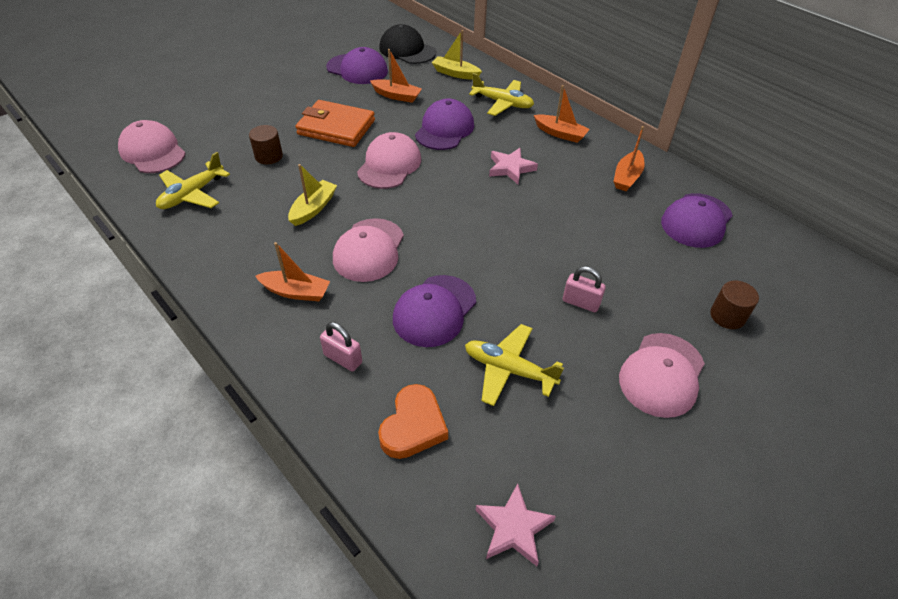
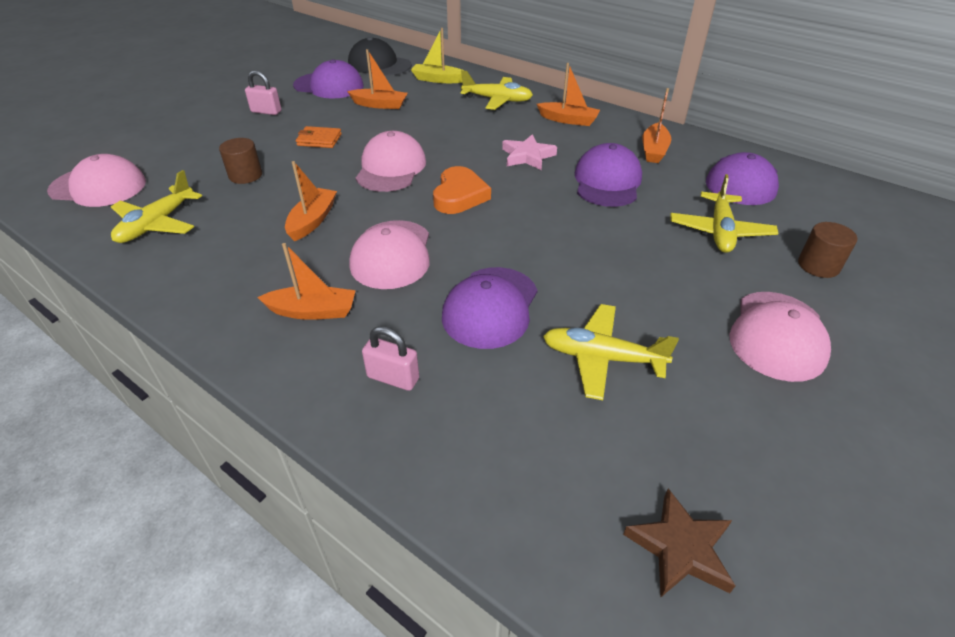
camera: 10 degrees left, 5 degrees down
pink cap [118,120,186,173] -> pink cap turned 150 degrees clockwise [47,154,146,207]
yellow boat [288,164,337,226] -> orange boat [285,161,337,241]
orange wallet [296,100,375,147] -> orange wallet [296,126,342,148], size x0.52
orange heart [378,384,448,459] -> orange heart moved to [433,166,491,214]
purple cap [415,99,474,150] -> purple cap moved to [575,143,642,207]
pink star [476,484,556,566] -> brown star [623,488,735,597]
pink padlock [563,266,606,312] -> pink padlock moved to [245,70,281,115]
none -> yellow plane [670,174,779,253]

